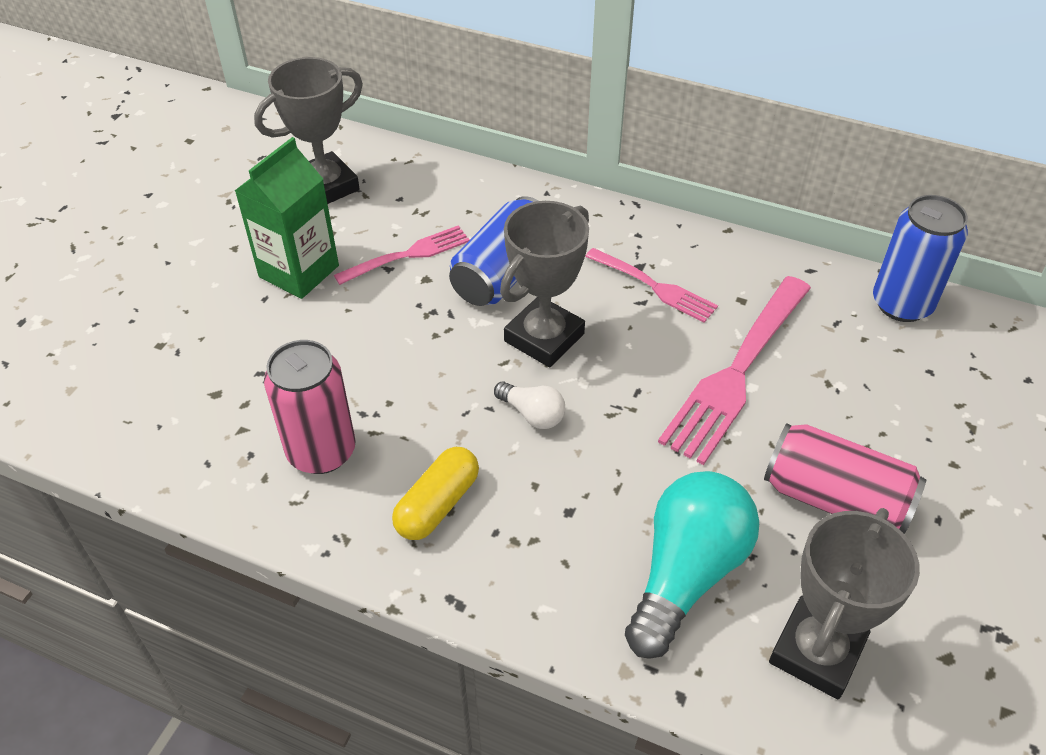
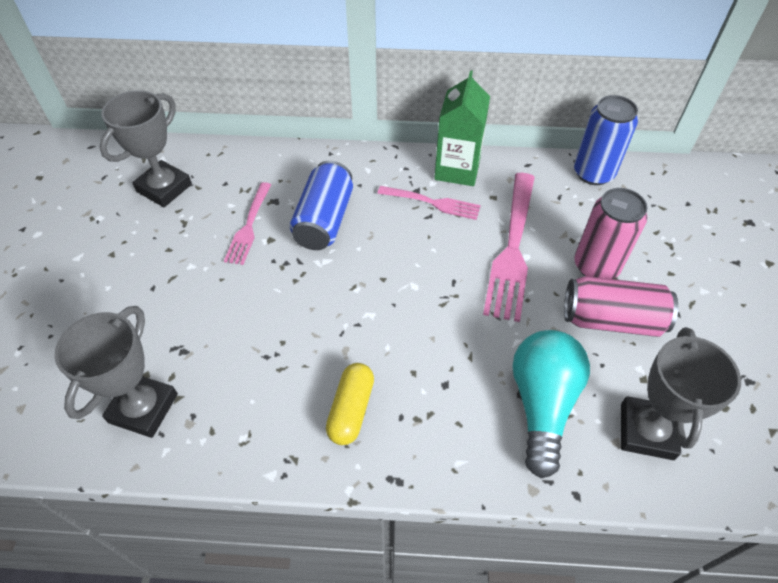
camera: 20 degrees left, 5 degrees up
green carton [235,137,339,299] -> green carton moved to [434,70,490,186]
pink can [264,340,356,474] -> pink can moved to [574,188,648,279]
pink fork [334,225,470,285] -> pink fork turned 150 degrees clockwise [224,182,271,265]
white light bulb [494,382,565,429] -> none
grey trophy [500,201,589,367] -> grey trophy moved to [55,306,178,438]

